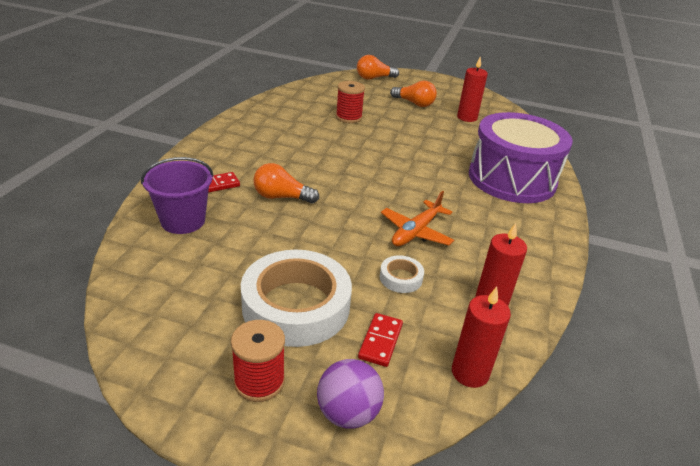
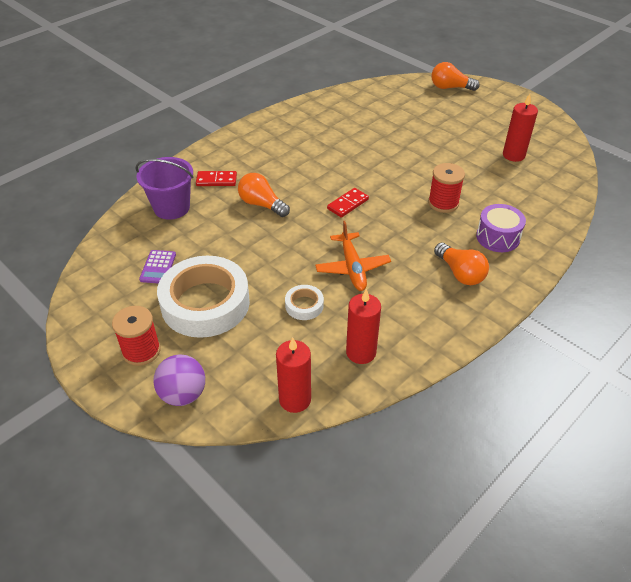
camera: 30 degrees right, 10 degrees up
red spool [336,81,365,123] -> red spool moved to [428,163,465,213]
red domino [358,313,403,367] -> red domino moved to [327,188,369,218]
orange plane [381,191,454,246] -> orange plane turned 75 degrees counterclockwise [315,221,391,291]
orange light bulb [390,80,437,107] -> orange light bulb moved to [434,243,489,285]
purple drum [469,112,573,203] -> purple drum [476,204,526,252], size x0.47
none -> purple calculator [139,250,176,284]

